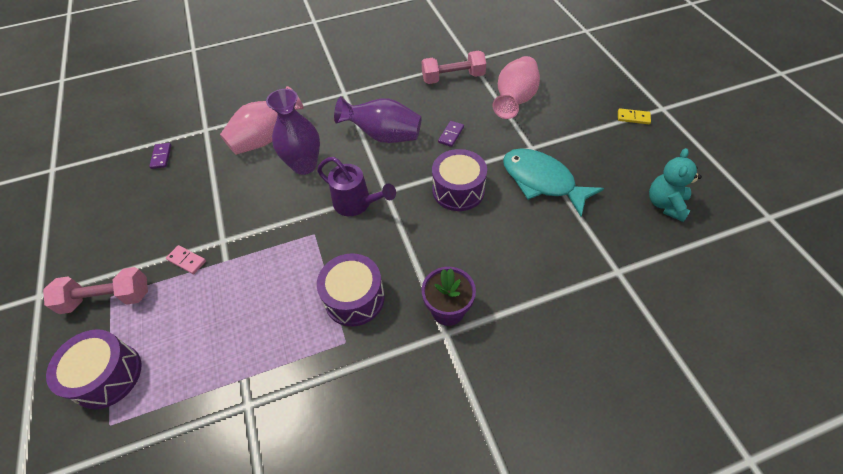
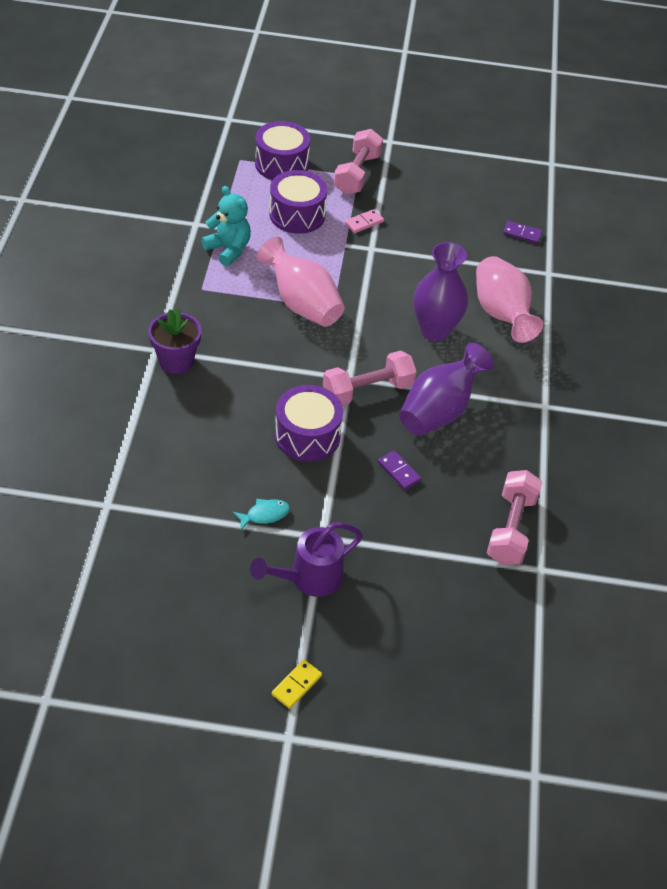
camera: 110 degrees right, 5 degrees down
purple watering can [317,157,396,216] -> purple watering can moved to [250,522,363,597]
purple drum [317,253,385,326] -> purple drum moved to [269,170,327,234]
pink vase [492,56,540,119] -> pink vase moved to [257,237,345,327]
turquoise fish [503,148,604,217] -> turquoise fish [233,499,290,530], size x0.42
turquoise teddy bear [649,148,702,222] -> turquoise teddy bear moved to [201,186,251,266]
none -> pink dumbbell [323,351,417,405]

